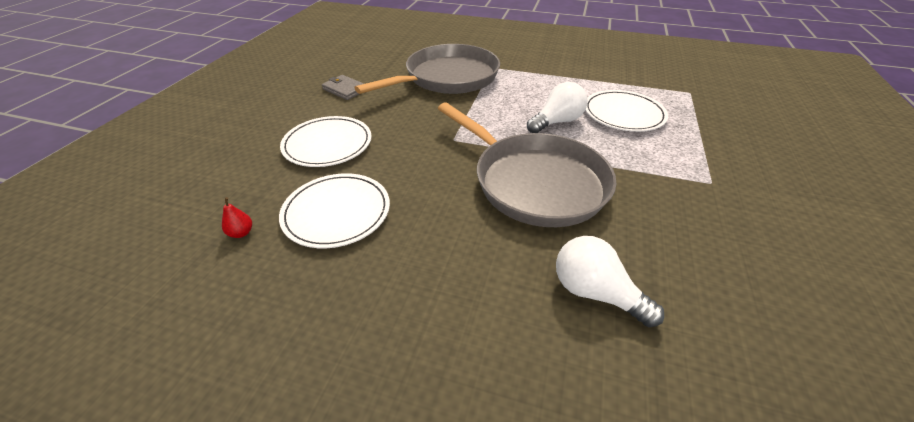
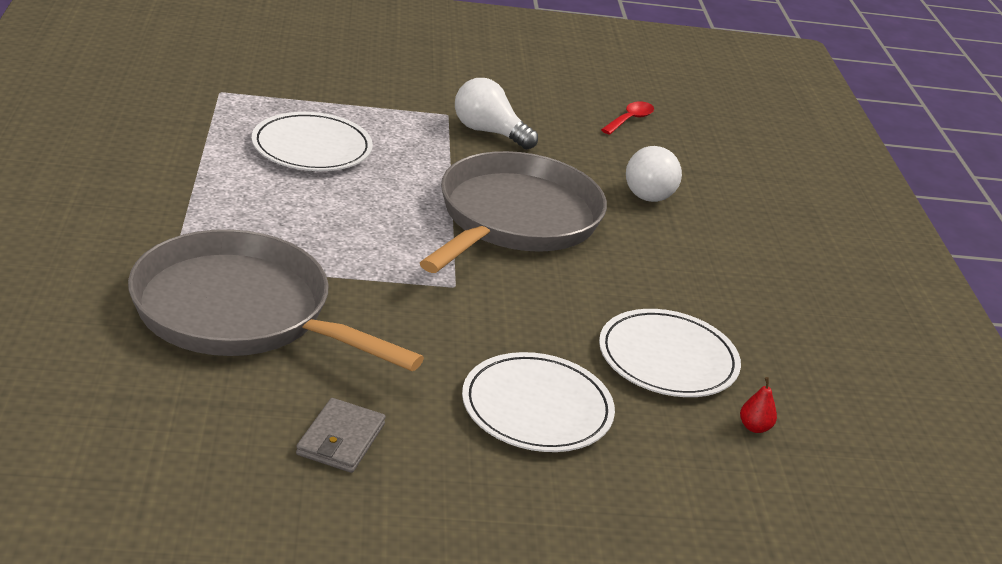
camera: 115 degrees left, 10 degrees down
white light bulb [527,82,588,133] -> white light bulb moved to [455,78,538,150]
none -> red spoon [601,102,654,135]

